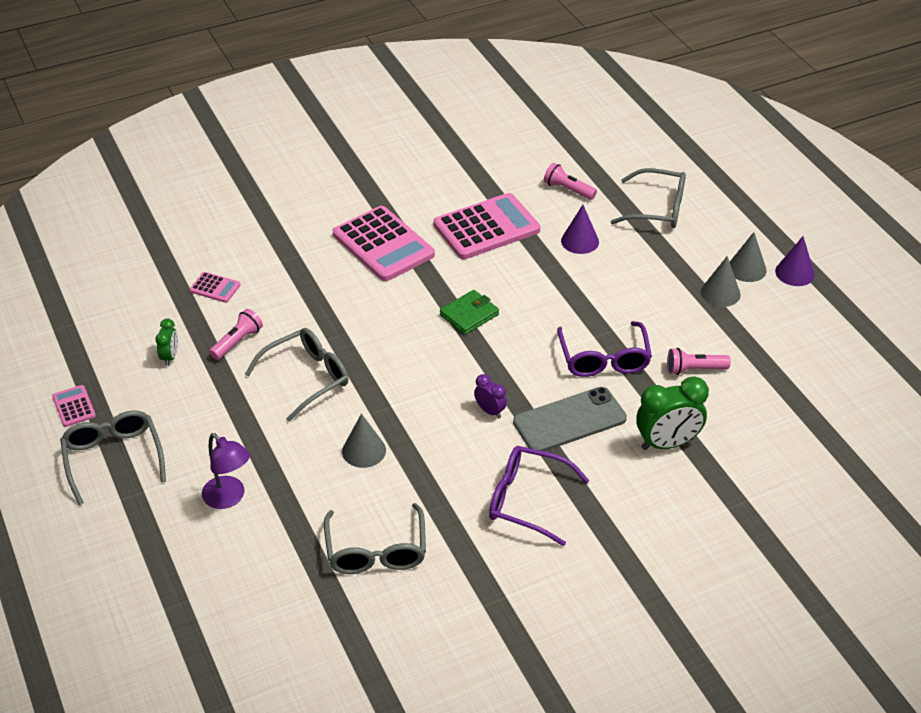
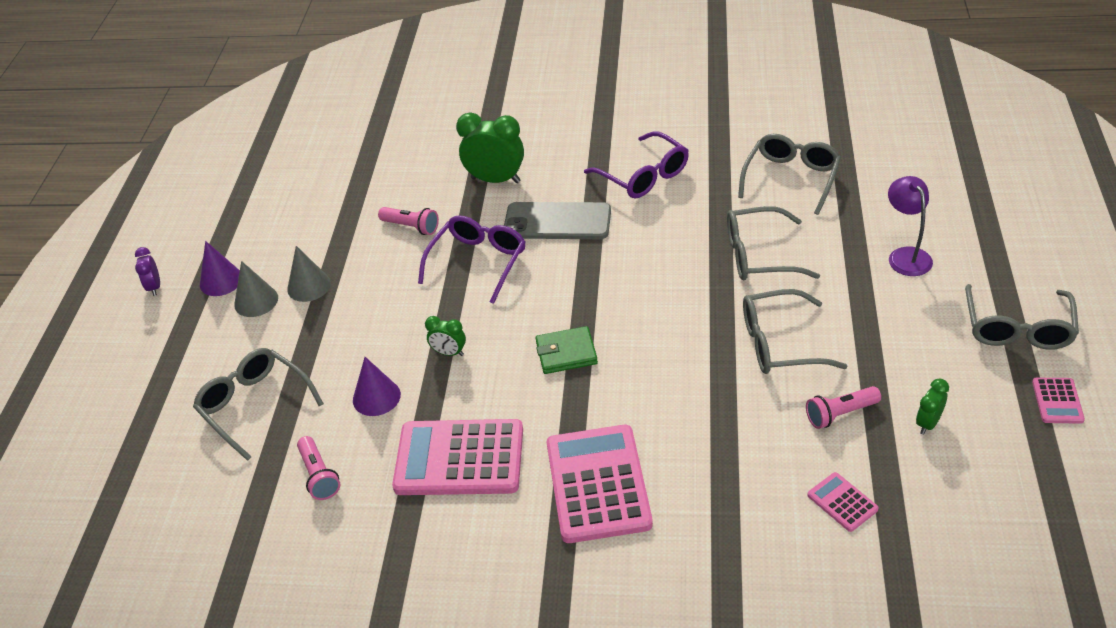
camera: 145 degrees left, 0 degrees up
grey cone [342,414,386,468] -> grey glasses [727,206,820,280]
purple clock [474,374,507,418] -> purple clock moved to [135,247,160,296]
none -> green clock [425,316,466,356]

